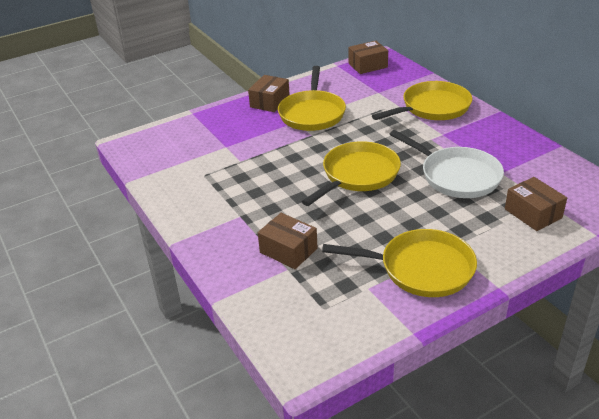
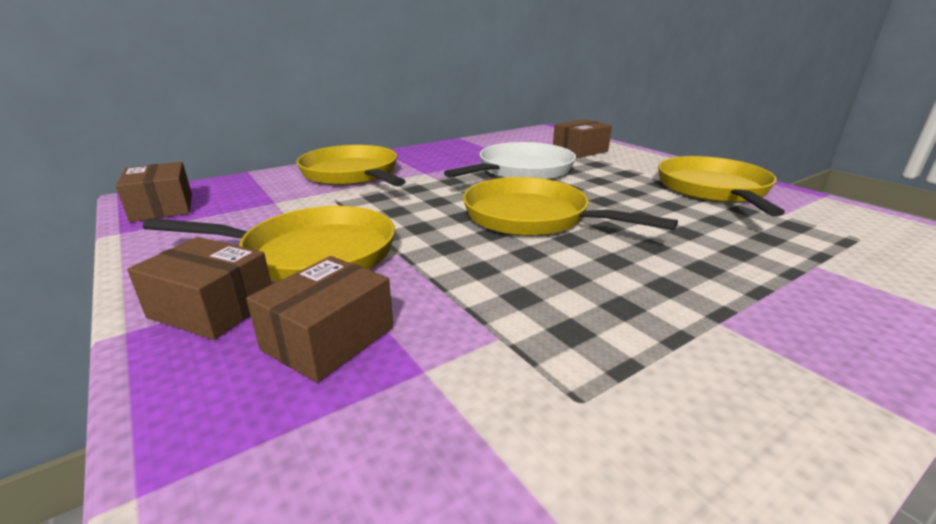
camera: 95 degrees left, 10 degrees down
brown box [258,213,317,269] -> brown box moved to [246,256,393,383]

